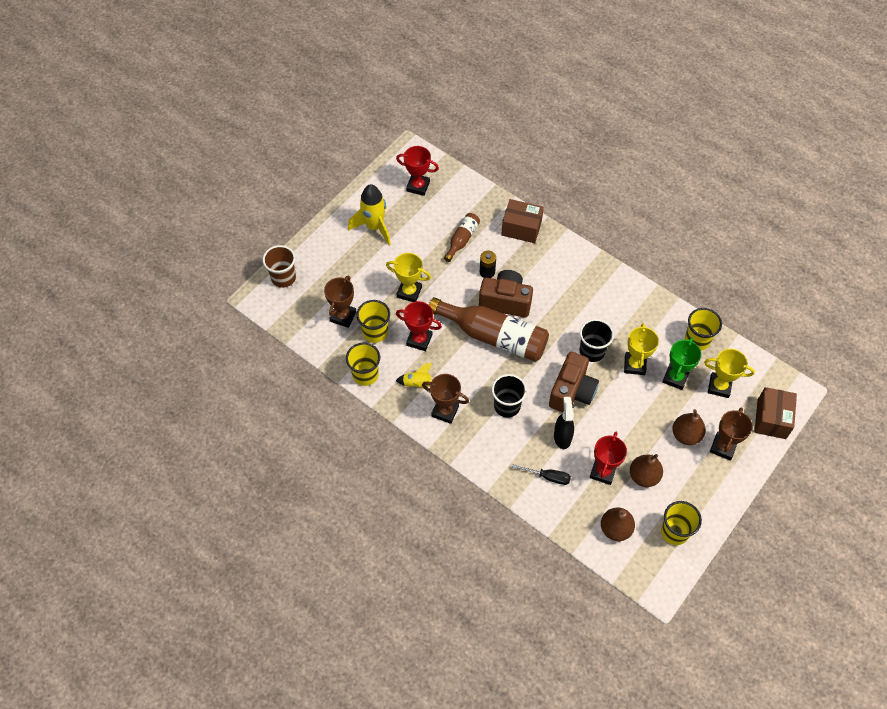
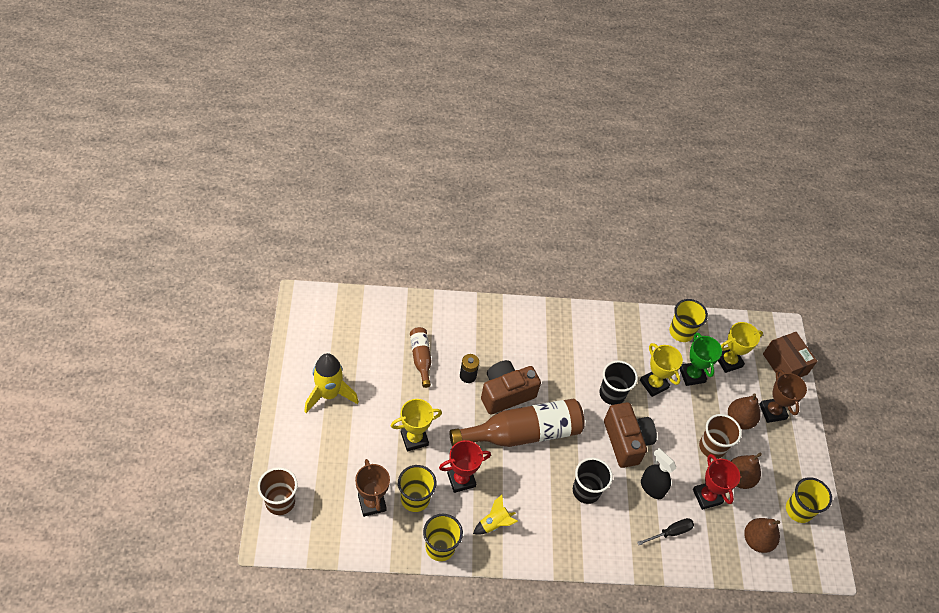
camera: 45 degrees left, 5 degrees down
red trophy [396,146,439,196] -> none
brown trophy [422,374,469,424] -> none
brown box [501,199,544,243] -> none
none -> brown cup [699,414,742,459]

